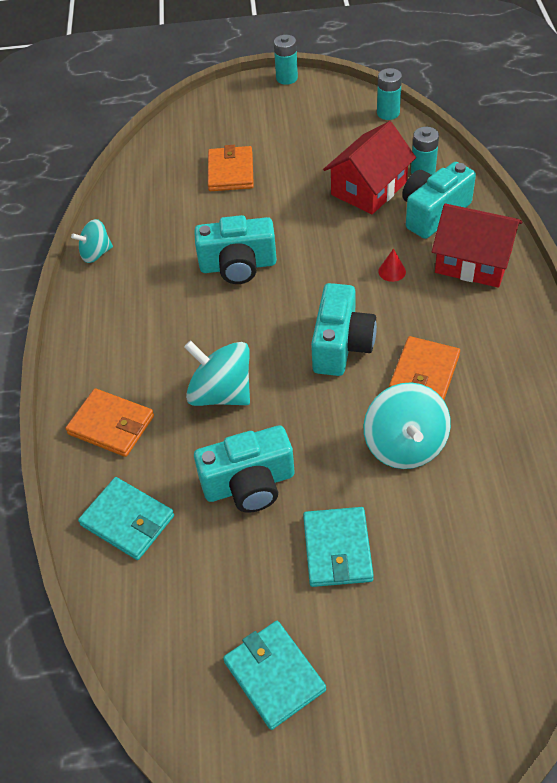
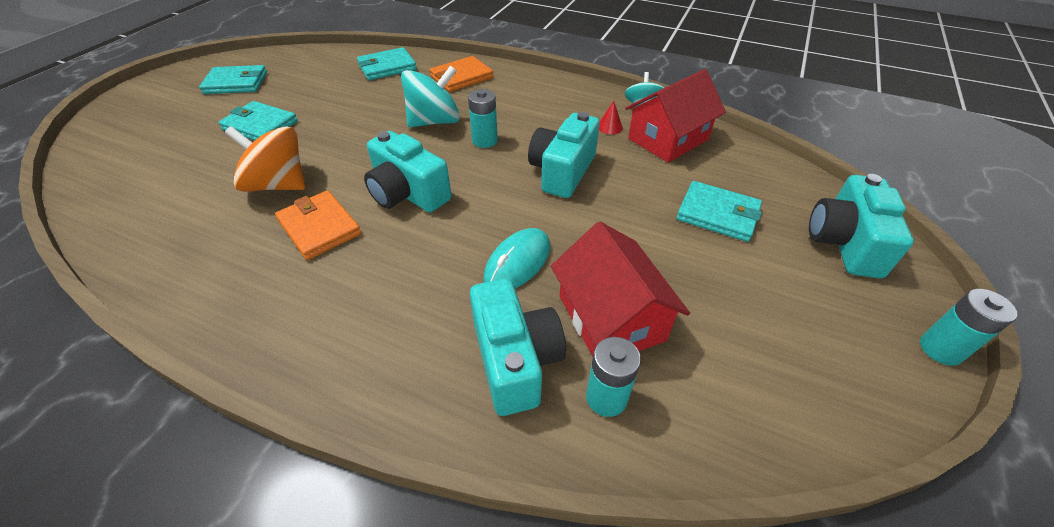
camera: 115 degrees right, 5 degrees down
turquoise camera [194,425,295,513] -> turquoise camera moved to [809,174,914,278]
orange wallet [208,145,254,191] -> turquoise wallet [677,181,762,242]
turquoise spinning top [364,382,451,469] -> orange spinning top [225,126,305,192]
turquoise battery [377,68,402,120] -> turquoise battery moved to [468,89,498,148]
red cone [378,249,406,282] -> red cone moved to [599,101,623,134]
red house [432,203,522,288] -> red house moved to [625,69,726,163]
none -> turquoise mouse [483,228,550,288]

